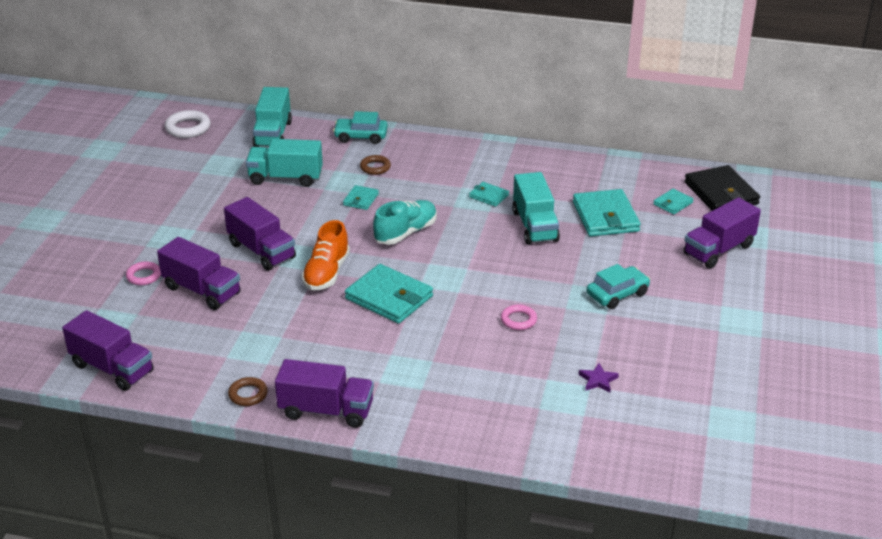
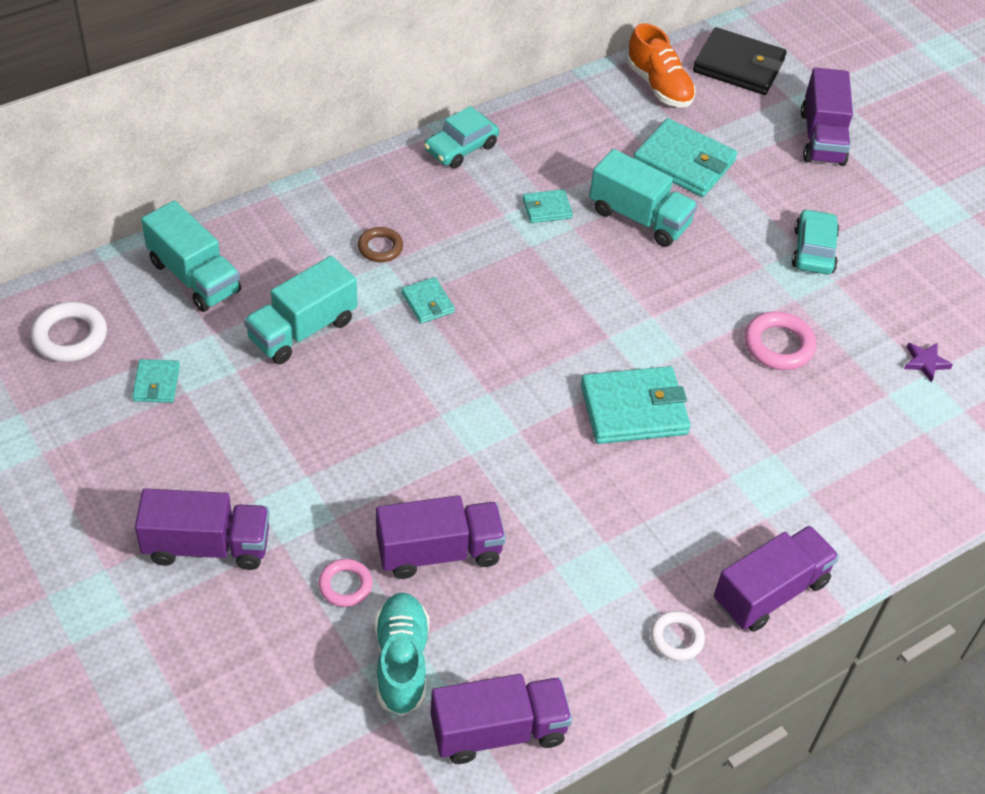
camera: 50 degrees left, 15 degrees up
purple truck [224,197,296,271] -> purple truck moved to [135,488,269,570]
brown ring [228,377,268,406] -> white ring [651,611,705,661]
orange shoe [301,220,350,291] -> orange shoe moved to [627,23,696,107]
turquoise car [333,111,388,144] -> turquoise car moved to [424,106,499,169]
turquoise shoe [373,200,437,245] -> turquoise shoe moved to [375,592,429,716]
pink ring [501,305,537,330] -> pink ring [744,311,816,370], size x1.53
turquoise wallet [653,189,694,215] -> turquoise wallet moved to [132,359,180,403]

